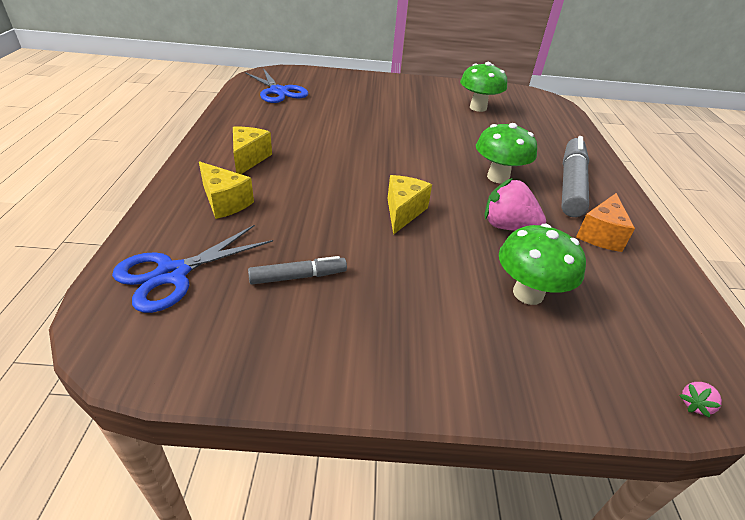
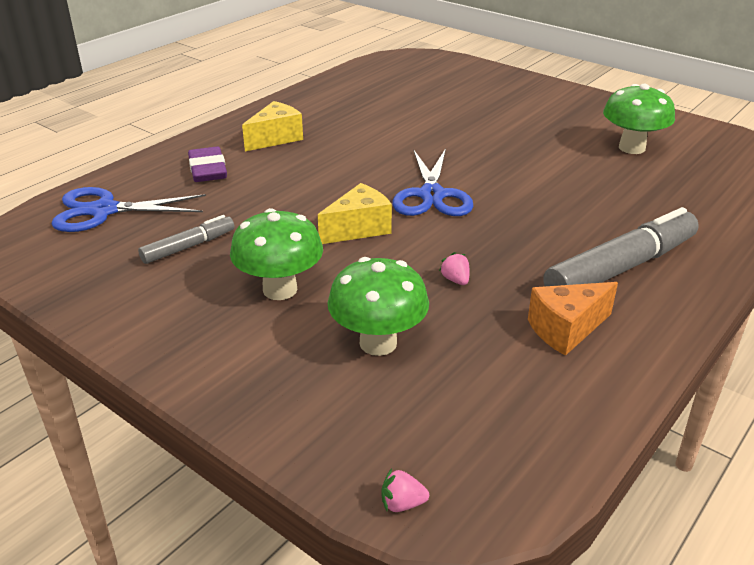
camera: 40 degrees right, 5 degrees down
yellow cheese [199,161,254,219] -> purple eraser [188,146,227,182]
blue scissors [245,68,309,103] -> blue scissors moved to [393,148,473,216]
grey marker [248,256,347,284] -> grey marker turned 60 degrees counterclockwise [138,215,234,264]
green mushroom [476,123,537,184] -> green mushroom moved to [230,208,323,300]
pink strawberry [485,178,546,231] -> pink strawberry [439,252,470,285], size x0.44

